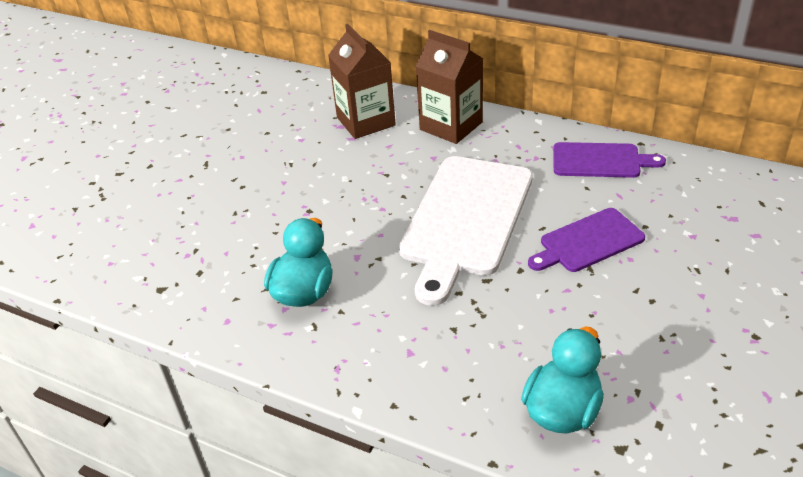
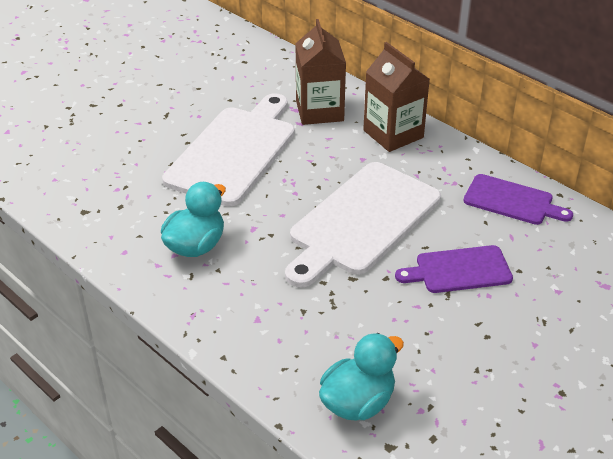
camera: 15 degrees right, 0 degrees up
none -> white cutting board [162,93,295,206]

